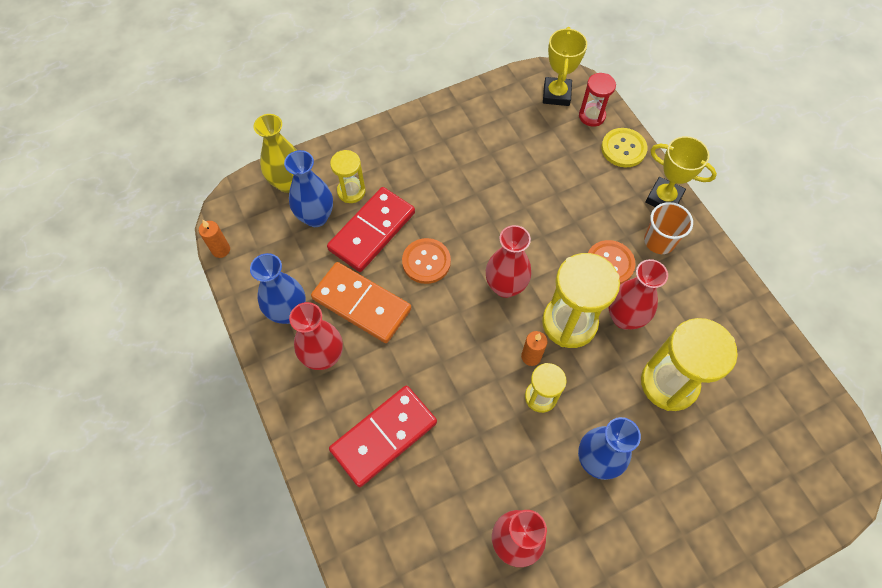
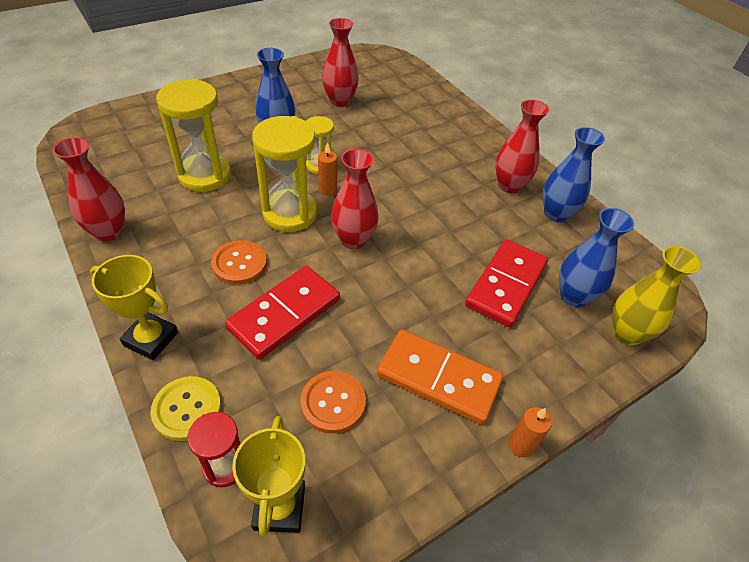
camera: 170 degrees right, 15 degrees down
orange candle [199,220,230,258] -> orange candle moved to [508,407,552,457]
orange domino [311,262,411,343] -> orange domino moved to [377,330,503,425]
red domino [329,385,437,487] -> red domino moved to [225,266,340,360]
yellow hourglass [330,150,366,203] -> none
orange button [402,238,451,284] -> orange button moved to [300,371,366,433]
red vase [608,259,668,330] -> red vase moved to [53,137,125,241]
orange cup [644,202,693,254] -> none

